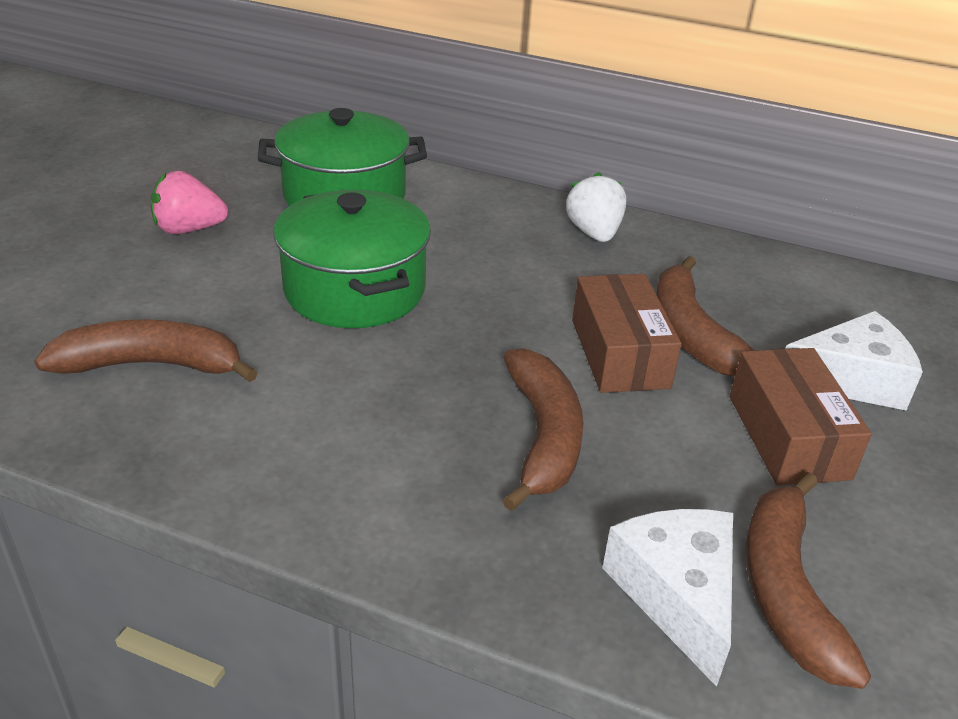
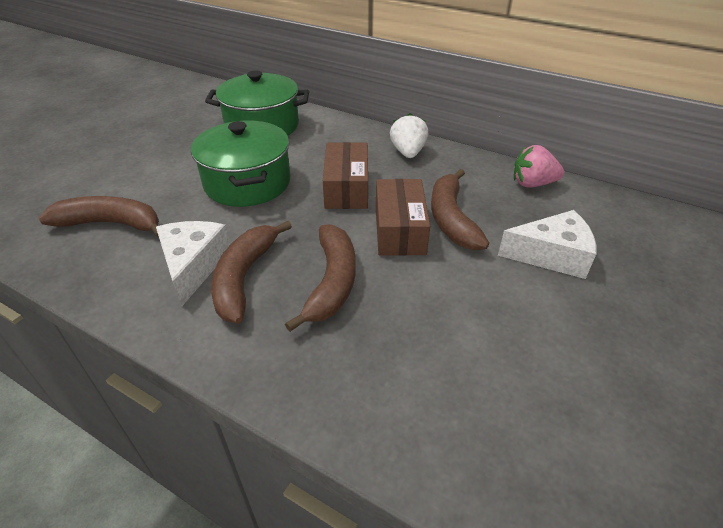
camera: 10 degrees right, 5 degrees up
pink strawberry [151,171,228,234] -> pink strawberry moved to [514,145,564,188]
white cheese [602,509,733,687] -> white cheese moved to [156,221,230,306]
brown box [730,348,872,485] -> brown box moved to [323,142,368,209]
brown banana [745,472,871,689] -> brown banana moved to [211,221,292,324]

